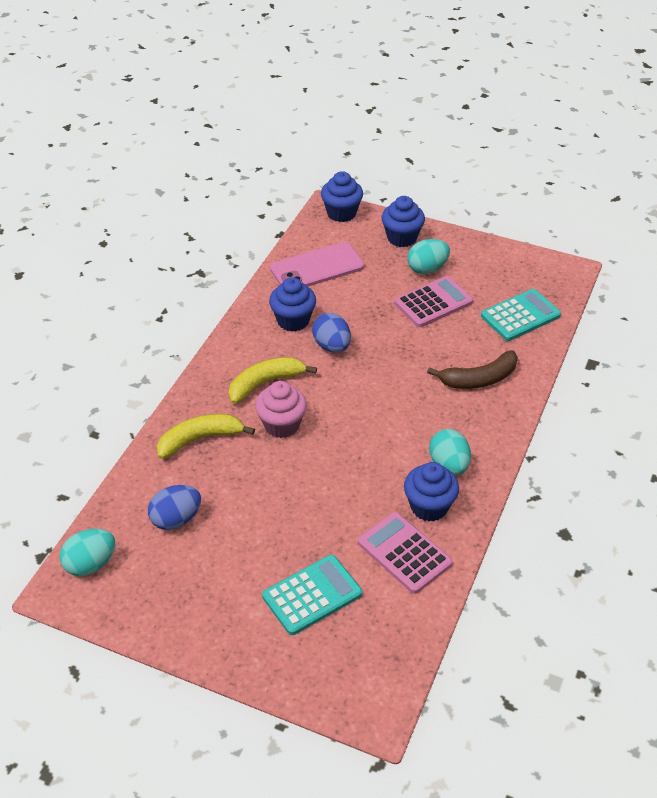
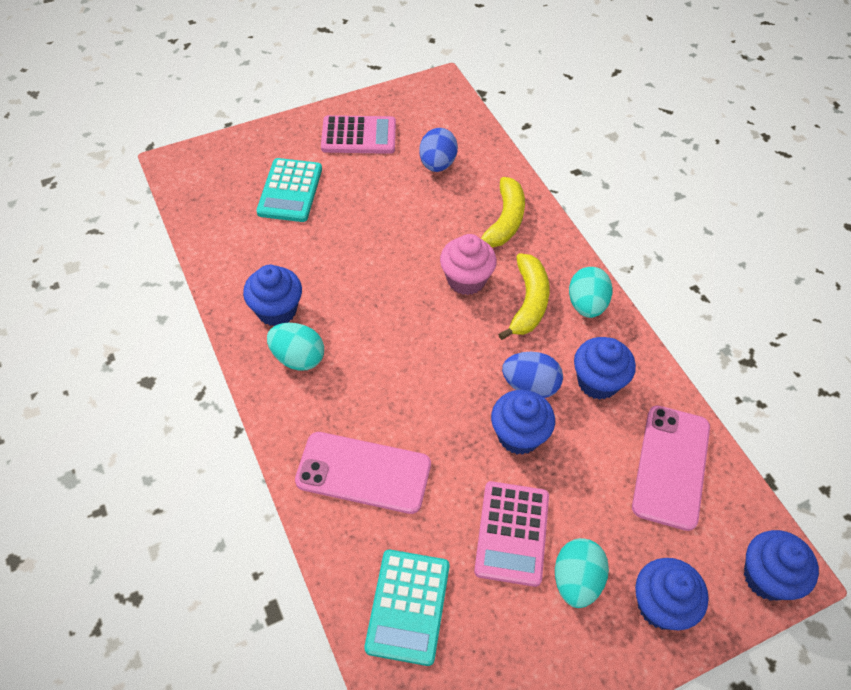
camera: 130 degrees right, 10 degrees up
turquoise egg [60,529,115,576] -> turquoise egg moved to [569,267,613,318]
pink calculator [358,512,452,594] -> pink calculator moved to [321,115,396,154]
brown banana [427,350,518,389] -> pink phone [295,432,431,514]
none -> blue cupcake [491,390,555,455]

